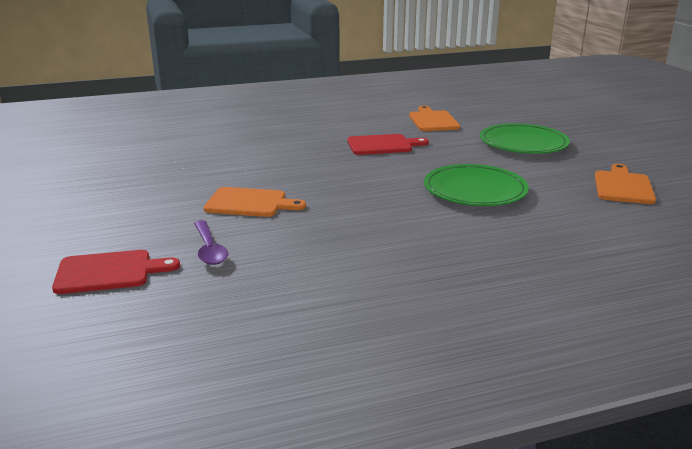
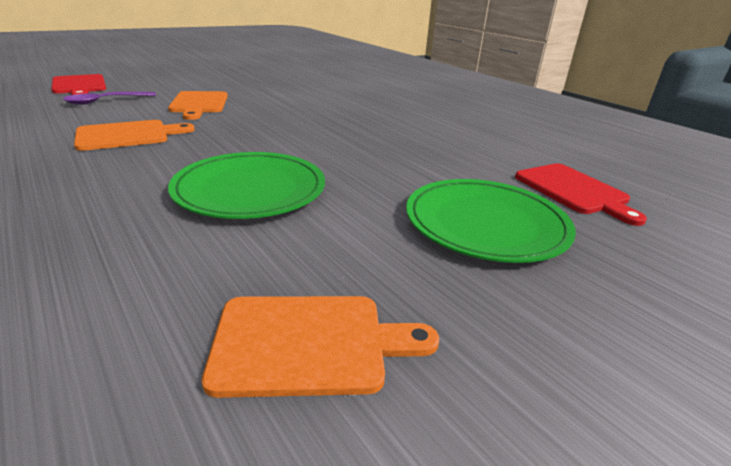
camera: 70 degrees right, 5 degrees up
red cutting board [348,134,429,155] -> red cutting board moved to [515,163,647,226]
orange cutting board [409,106,460,131] -> orange cutting board moved to [74,120,195,151]

